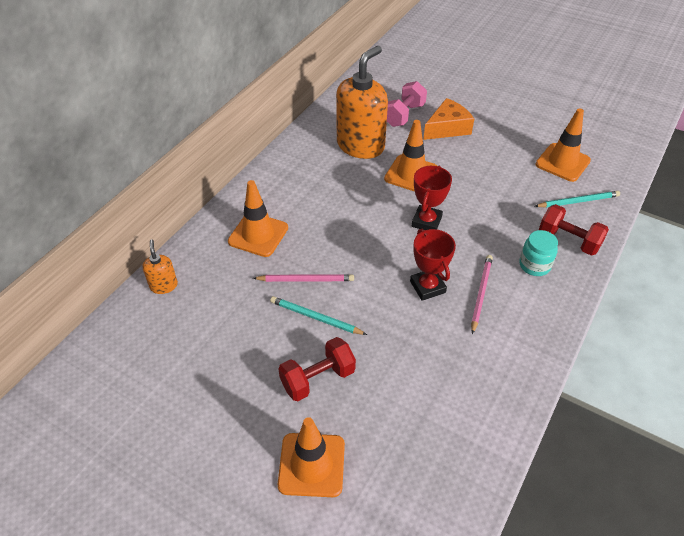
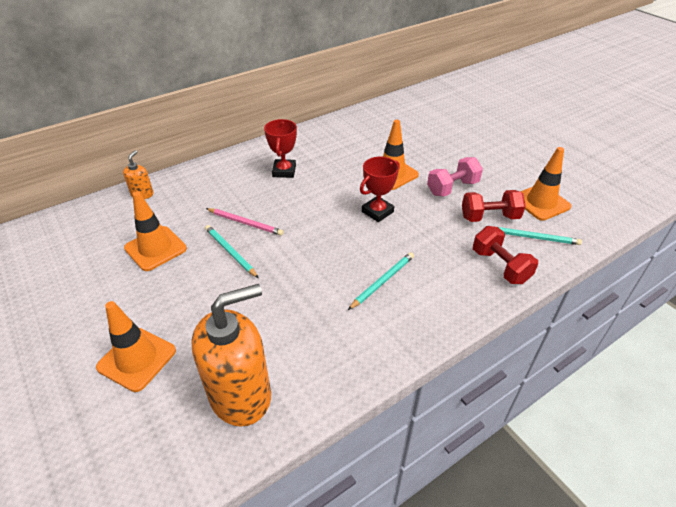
camera: 25 degrees right, 5 degrees down
orange traffic cone [228,180,288,257] -> orange traffic cone moved to [124,191,187,271]
red dumbbell [278,337,356,401] -> red dumbbell moved to [462,190,526,222]
orange soap dispenser [336,46,388,159] -> orange soap dispenser moved to [191,284,271,427]
pink dumbbell [387,81,427,127] -> pink dumbbell moved to [427,157,483,196]
red trophy [410,229,456,301] -> red trophy moved to [264,119,297,178]
orange cheese [423,98,474,140] -> none
pink pencil [471,255,493,334] -> turquoise pencil [348,252,414,310]
turquoise jar [519,230,558,276] -> none

